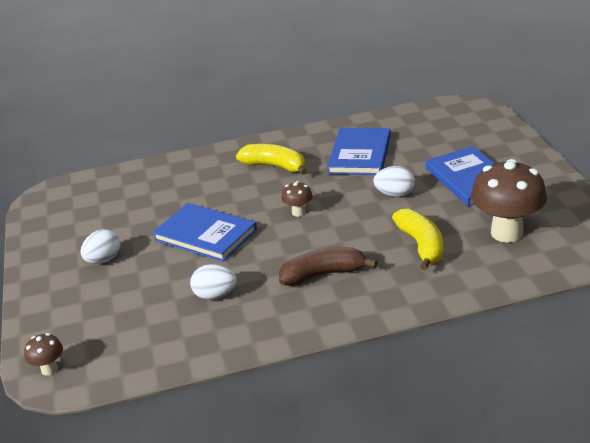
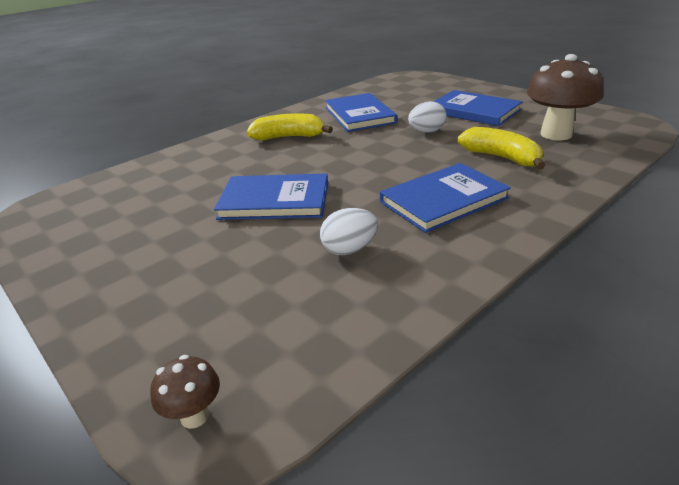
camera: 30 degrees left, 0 degrees up
white egg [80,229,120,264] -> none
brown banana [279,247,378,286] -> blue book [380,163,511,233]
brown mushroom [281,181,313,217] -> none

